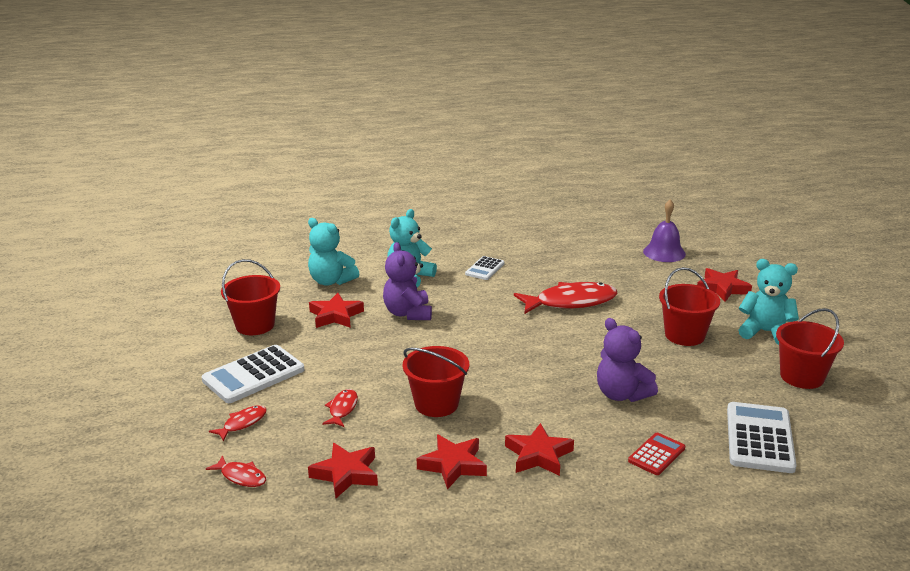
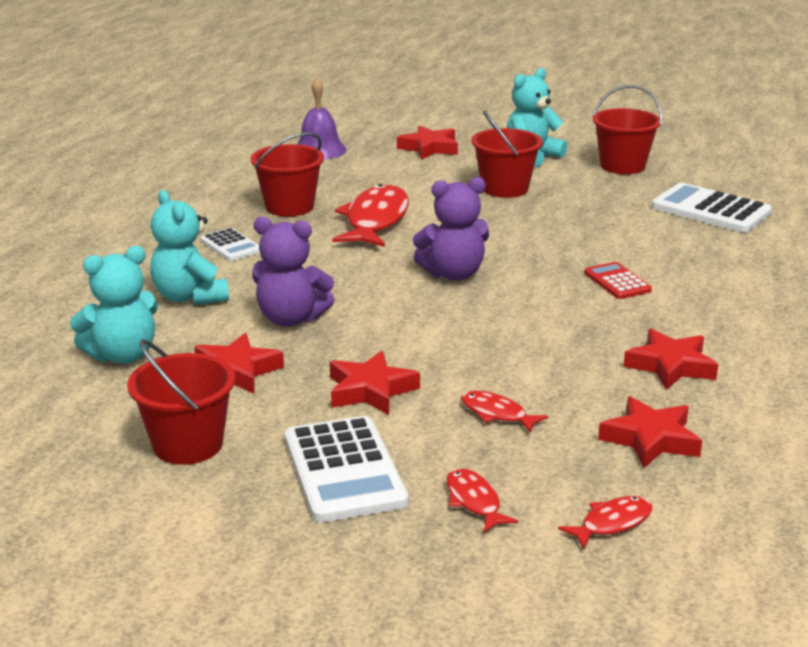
camera: 65 degrees left, 0 degrees up
red bucket [403,346,469,417] -> red bucket moved to [250,132,324,217]
red star [505,423,574,476] -> red star moved to [330,351,420,415]
purple teddy bear [597,318,658,402] -> purple teddy bear moved to [413,177,489,281]
red calculator [628,433,685,475] -> red calculator moved to [584,262,652,299]

